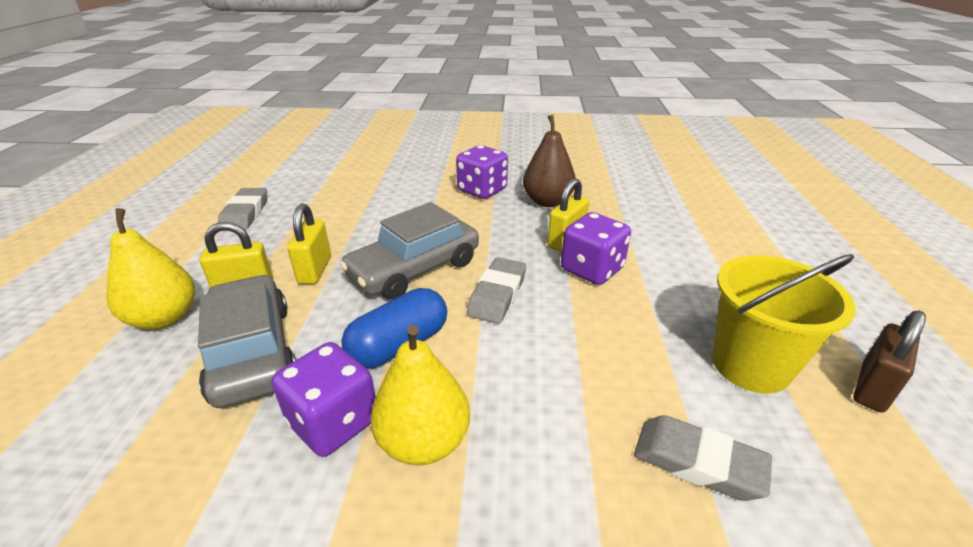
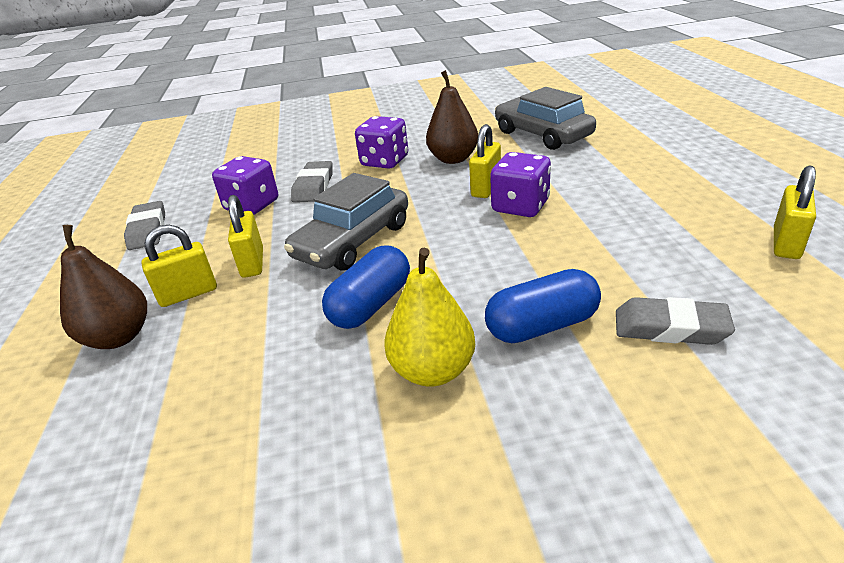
camera: 10 degrees left, 0 degrees up
yellow pear [107,208,195,330] -> brown pear [60,225,147,349]
grey car [198,275,296,408] -> grey car moved to [495,87,596,150]
purple dice [272,342,376,457] -> purple dice moved to [212,156,278,215]
grey eraser [467,258,526,324] -> grey eraser moved to [291,161,333,202]
yellow bucket [712,254,856,393] -> none
brown padlock [853,311,926,413] -> yellow padlock [774,166,816,259]
none -> blue capsule [485,269,601,343]

